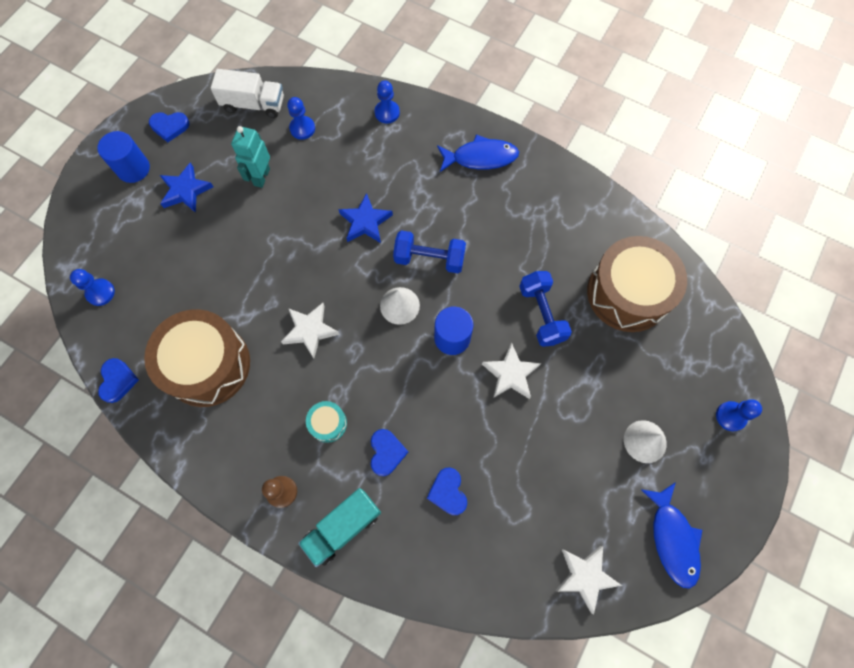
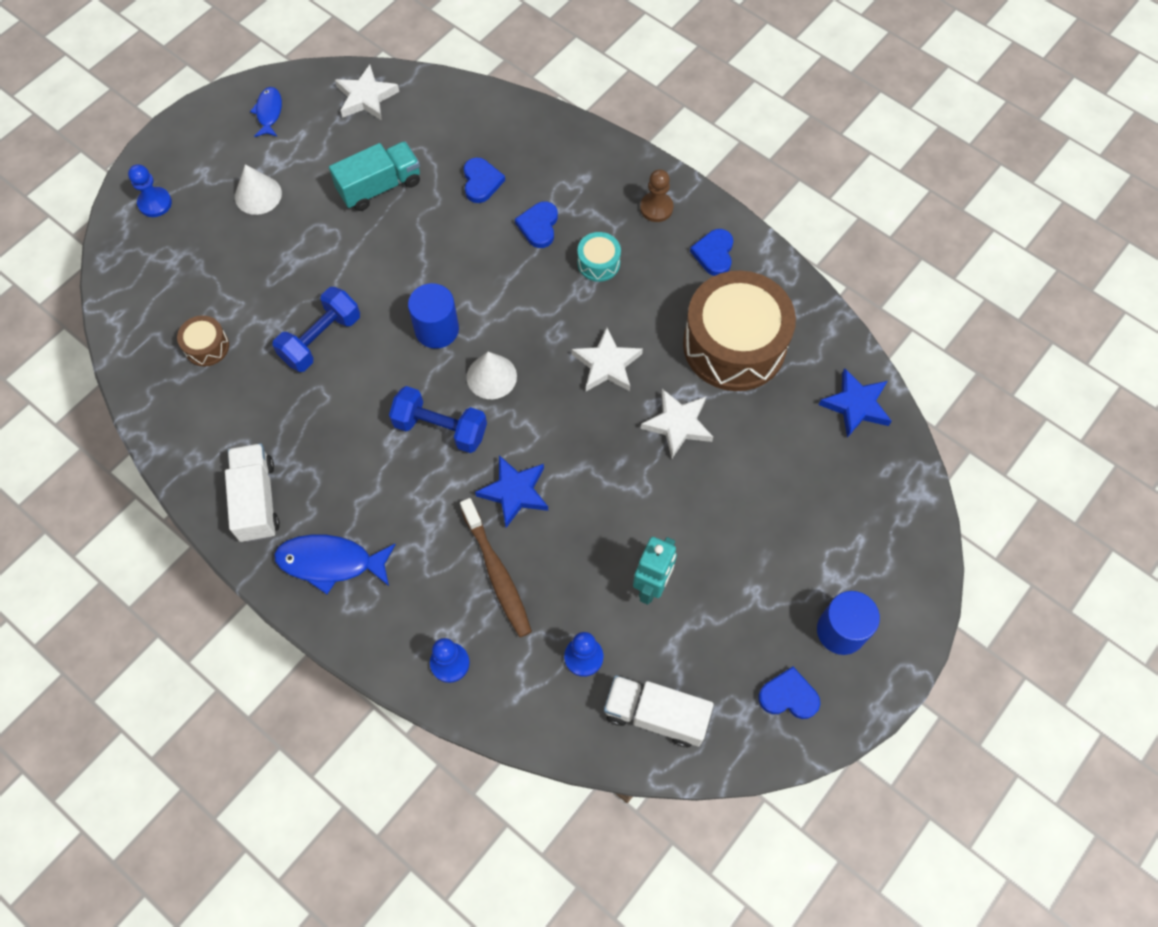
camera: 170 degrees left, 5 degrees down
blue pawn [70,269,115,306] -> none
blue heart [98,358,139,403] -> blue heart moved to [690,229,733,276]
blue star [160,162,213,213] -> blue star moved to [819,368,892,438]
turquoise truck [298,488,381,567] -> turquoise truck moved to [329,141,420,211]
white star [482,342,541,399] -> white star moved to [641,389,713,458]
blue dumbbell [519,271,572,347] -> blue dumbbell turned 45 degrees clockwise [272,287,360,372]
brown drum [587,236,687,332] -> brown drum [177,315,229,367], size x0.43
blue fish [641,482,702,589] -> blue fish [250,87,282,137], size x0.61
none -> white truck [225,443,280,542]
none -> brown toothbrush [460,498,532,637]

